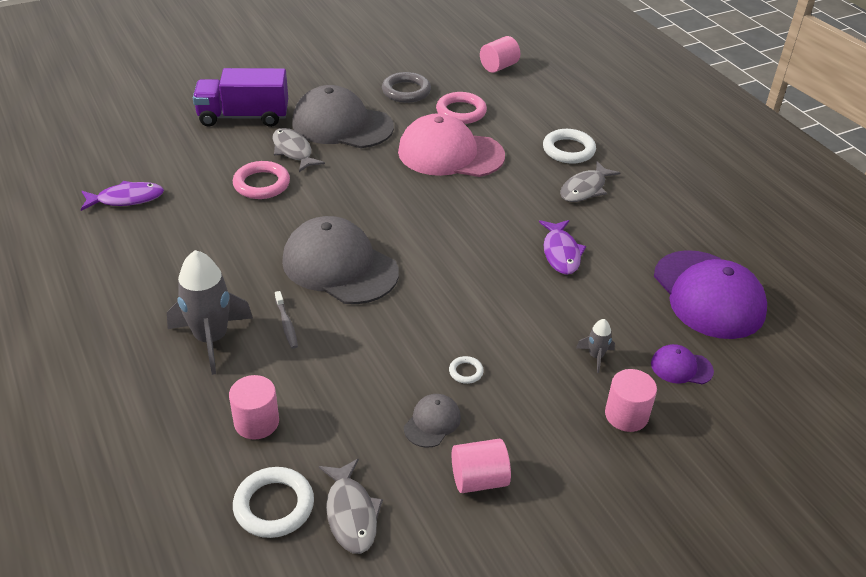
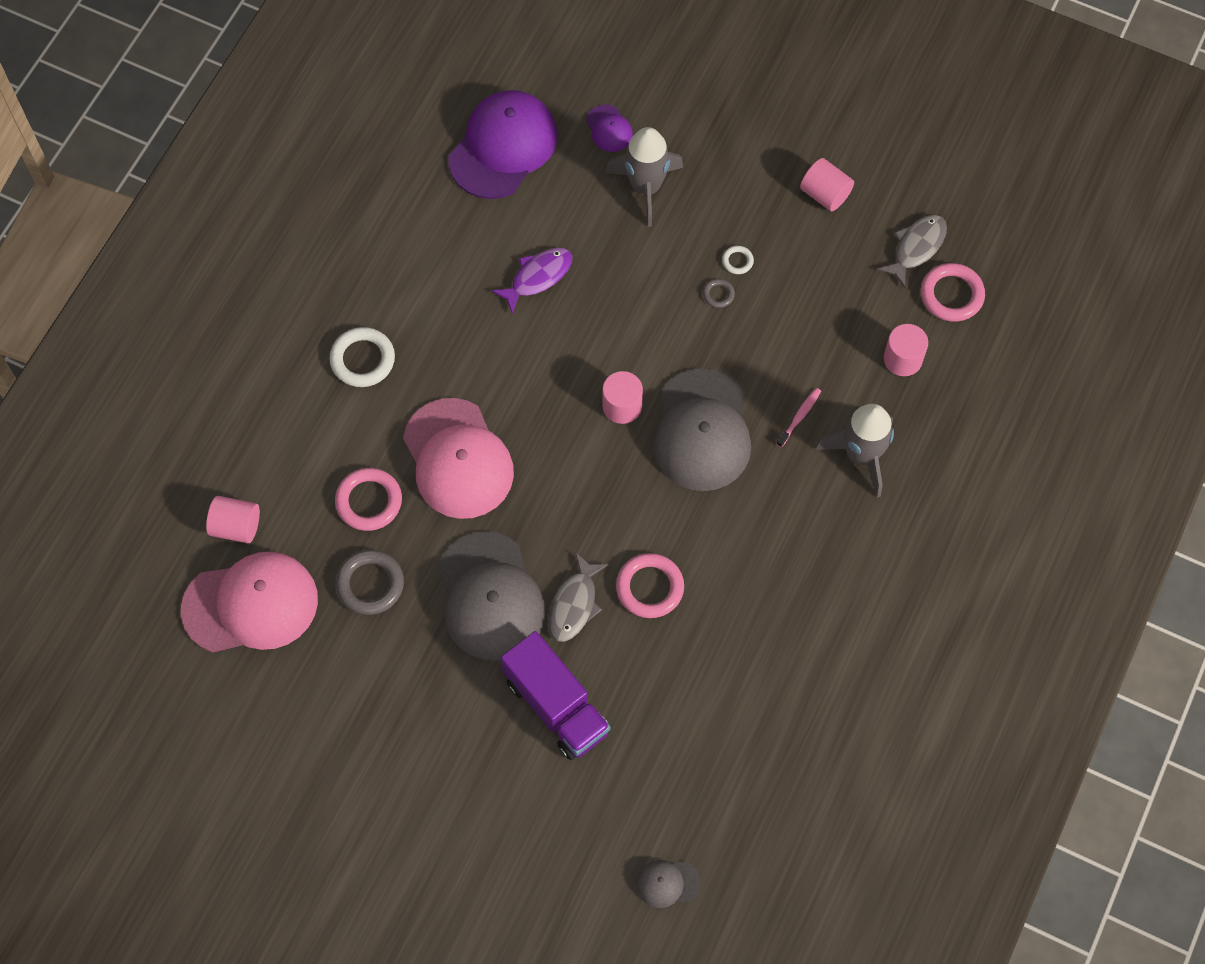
camera: 125 degrees left, 25 degrees up
purple fish [81,181,164,211] -> none
white ring [233,467,314,538] -> pink ring [921,263,985,322]
grey toothbrush [275,291,298,349] -> pink toothbrush [776,388,821,447]
grey cap [404,394,461,448] -> grey cap moved to [636,860,701,908]
grey fish [560,161,620,202] -> none
grey rocket [576,319,615,373] -> grey rocket [605,127,683,227], size x2.20
pink cylinder [605,369,657,432] -> pink cylinder moved to [602,371,643,424]
none -> pink cap [181,551,318,653]
none -> grey ring [703,279,735,308]

